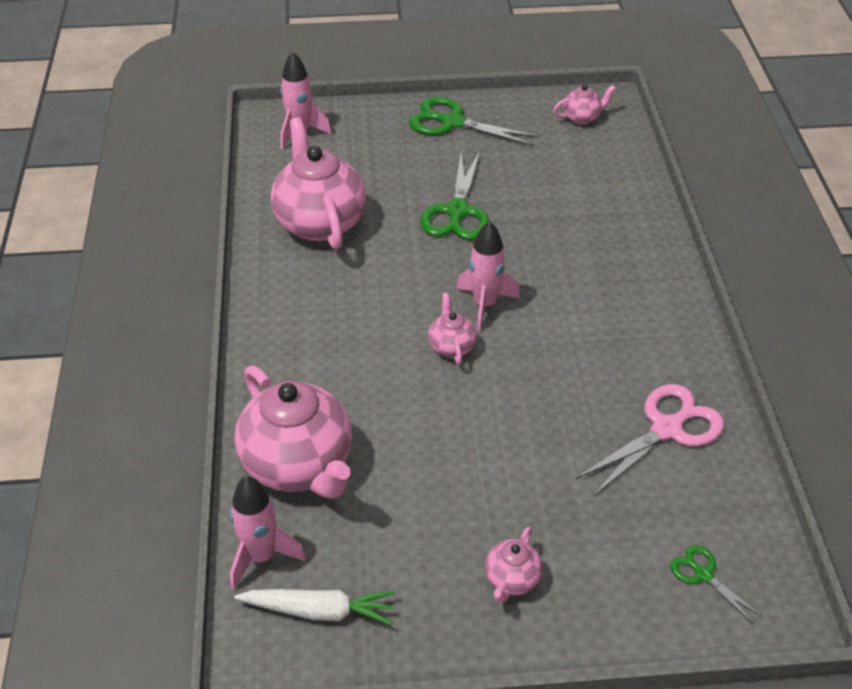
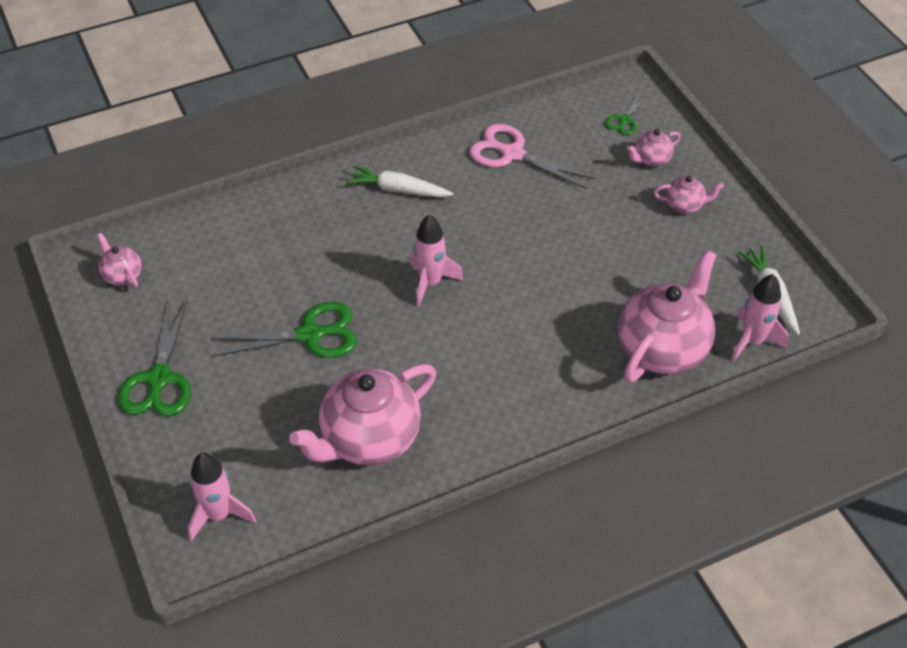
camera: 110 degrees left, 5 degrees up
pink teapot [428,293,476,365] -> pink teapot moved to [627,129,681,167]
none -> white carrot [346,165,453,197]

